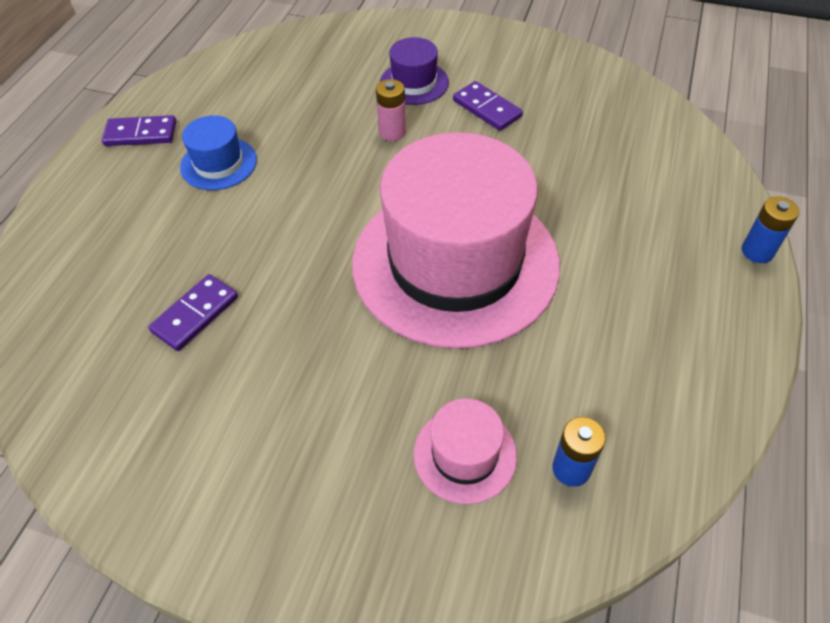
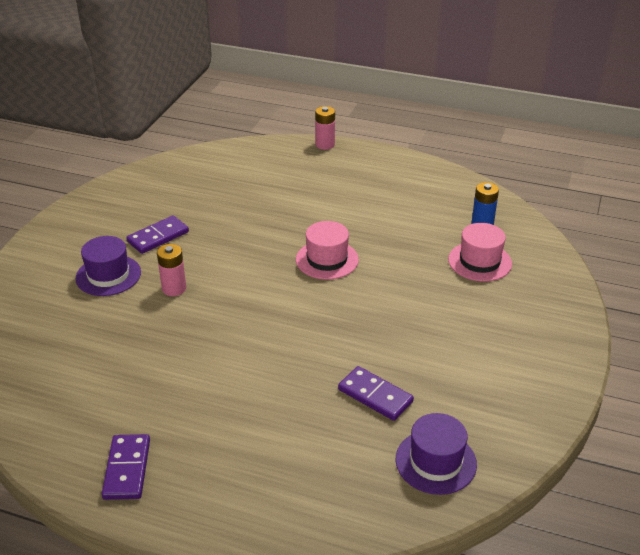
camera: 90 degrees left, 15 degrees down
blue hat [180,115,257,190] -> none
pink hat [352,132,560,349] -> pink hat [296,221,359,280], size x0.41
blue battery [742,196,799,263] -> pink battery [315,106,335,150]
none -> purple hat [396,413,477,495]

